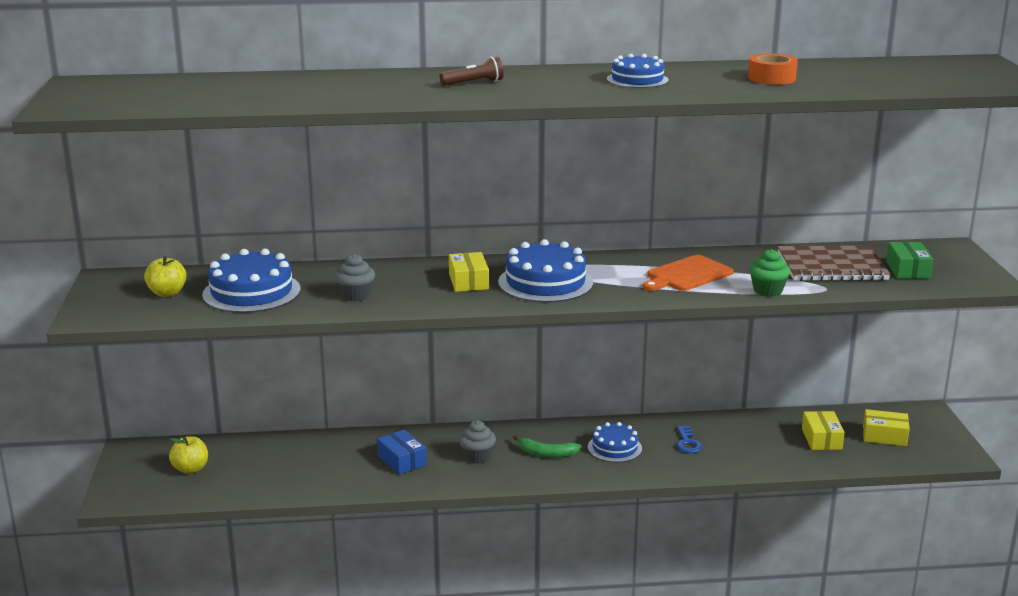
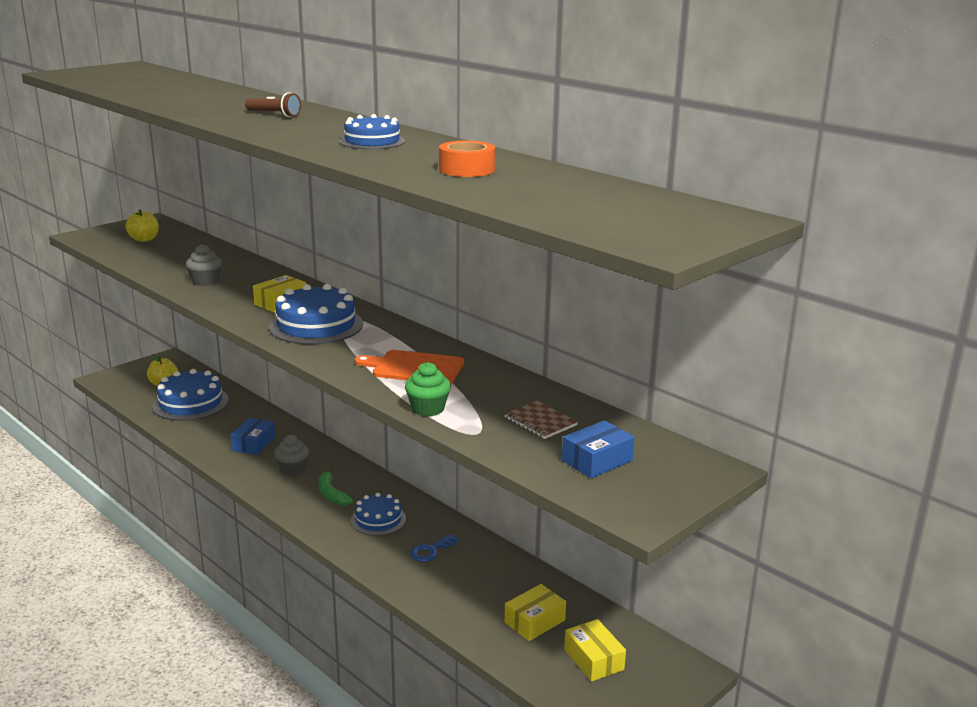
camera: 50 degrees right, 0 degrees up
blue cake [202,249,301,313] -> blue cake moved to [152,369,229,421]
brown notebook [778,245,890,281] -> brown notebook [504,401,578,439], size x0.51
green box [886,242,934,279] -> blue box [562,420,635,478]

